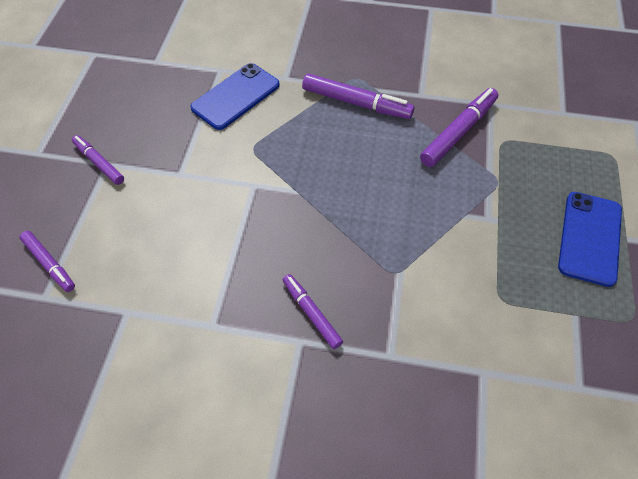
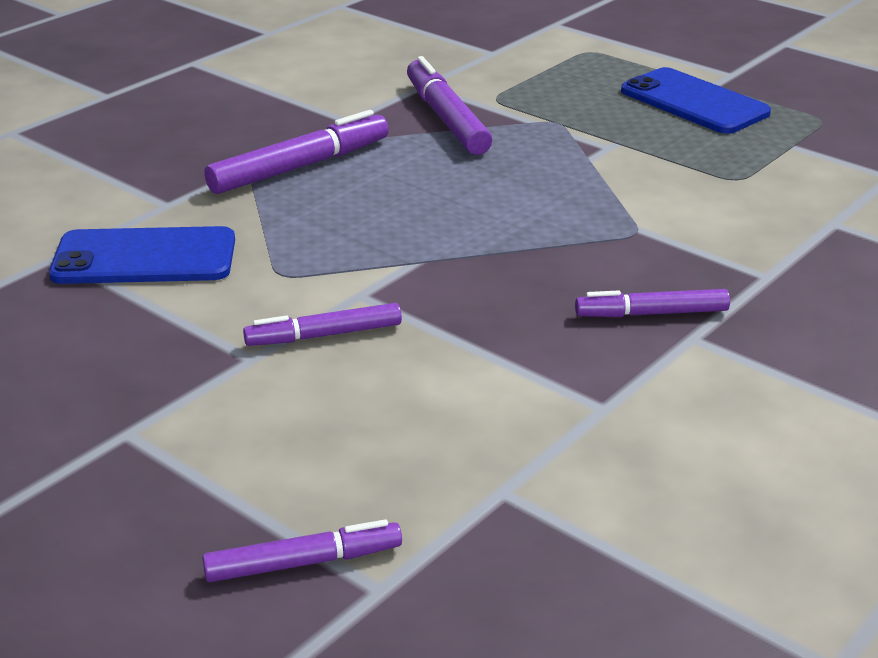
camera: 60 degrees left, 25 degrees down
purple marker [72,135,124,185] -> purple marker moved to [243,303,402,346]
blue phone [190,63,280,130] -> blue phone turned 75 degrees counterclockwise [49,226,235,284]

